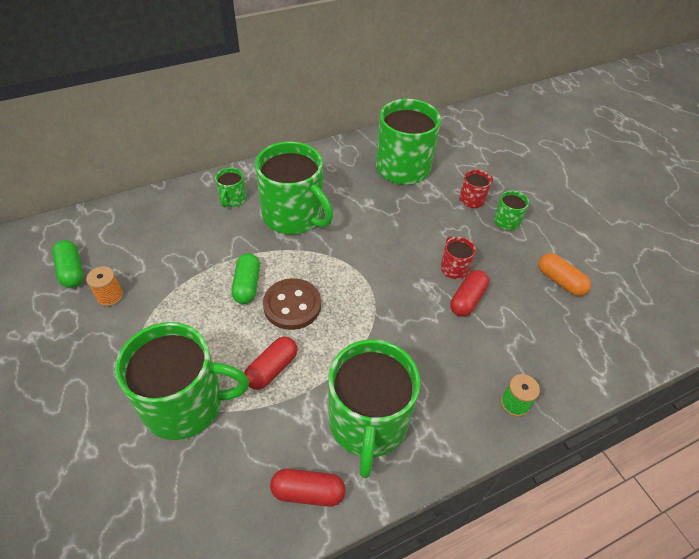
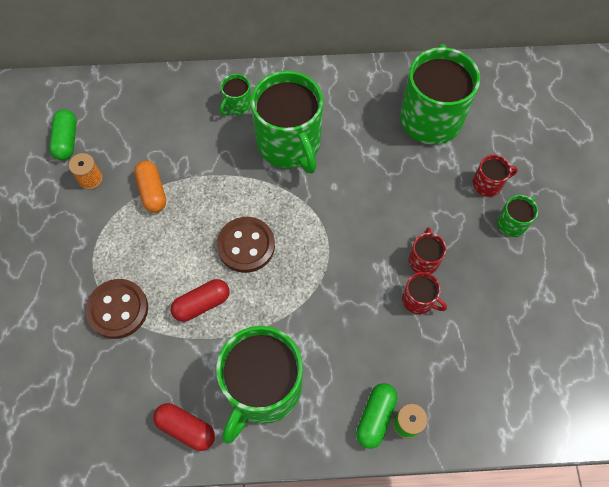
camera: 25 degrees right, 15 degrees up
green mug [115,322,249,440] -> brown button [86,279,148,339]
green capsule [231,253,260,304] -> green capsule moved to [356,383,397,449]
red capsule [450,270,489,317] -> red mug [402,272,447,314]
orange capsule [538,253,591,296] -> orange capsule moved to [134,161,166,213]

